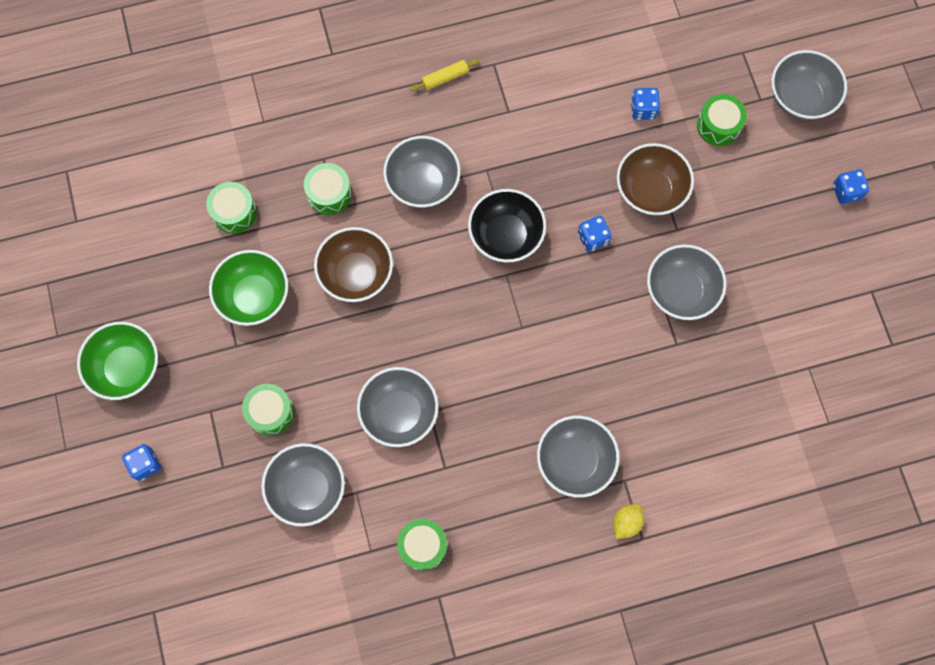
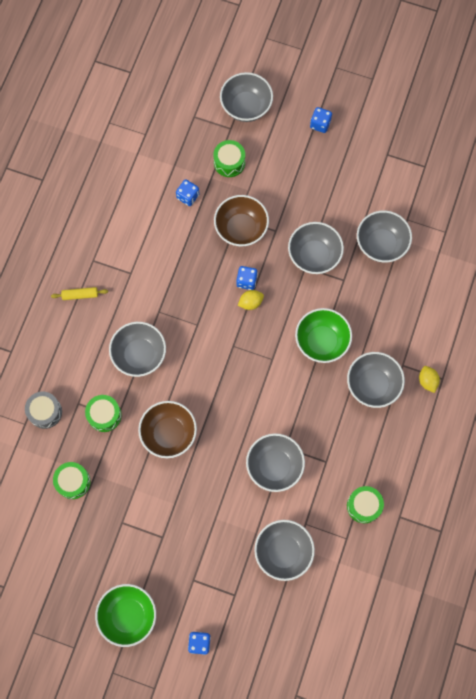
camera: 55 degrees left, 0 degrees up
green bowl [209,250,288,326] -> green bowl moved to [295,308,352,363]
green drum [242,384,294,436] -> none
yellow rolling pin [410,59,480,91] -> yellow rolling pin turned 75 degrees clockwise [51,287,108,300]
black bowl [468,189,546,263] -> none
none -> grey drum [25,392,62,429]
none -> yellow lemon [238,290,264,310]
none -> grey bowl [357,210,412,263]

